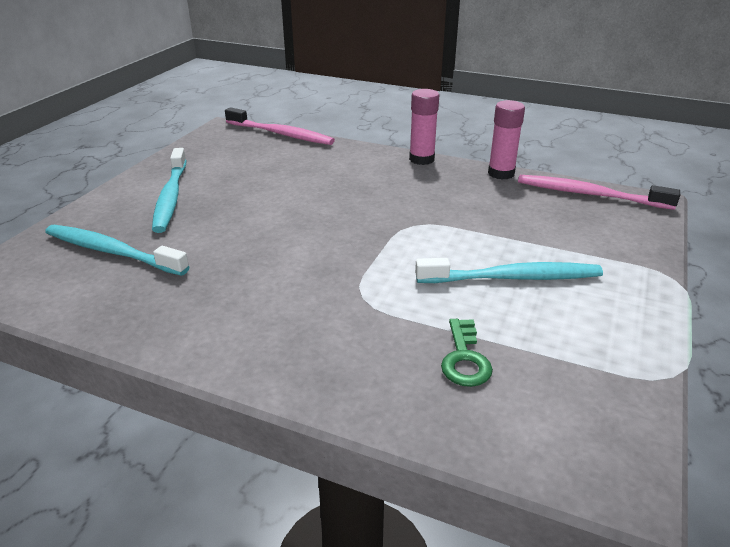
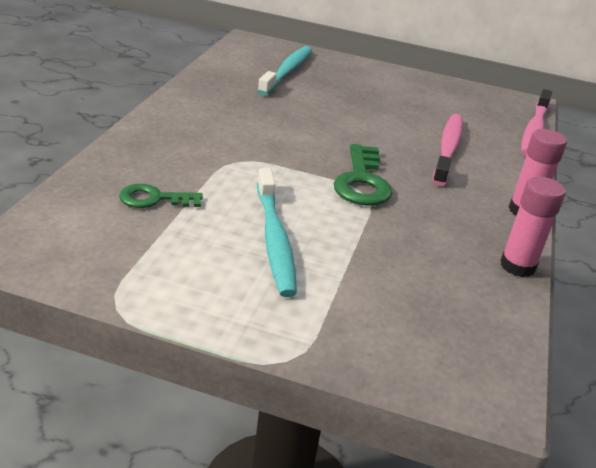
camera: 80 degrees right, 0 degrees up
turquoise toothbrush [152,148,187,233] -> none
pink toothbrush [518,175,680,210] -> pink toothbrush moved to [433,114,463,186]
none -> green key [334,144,392,205]

